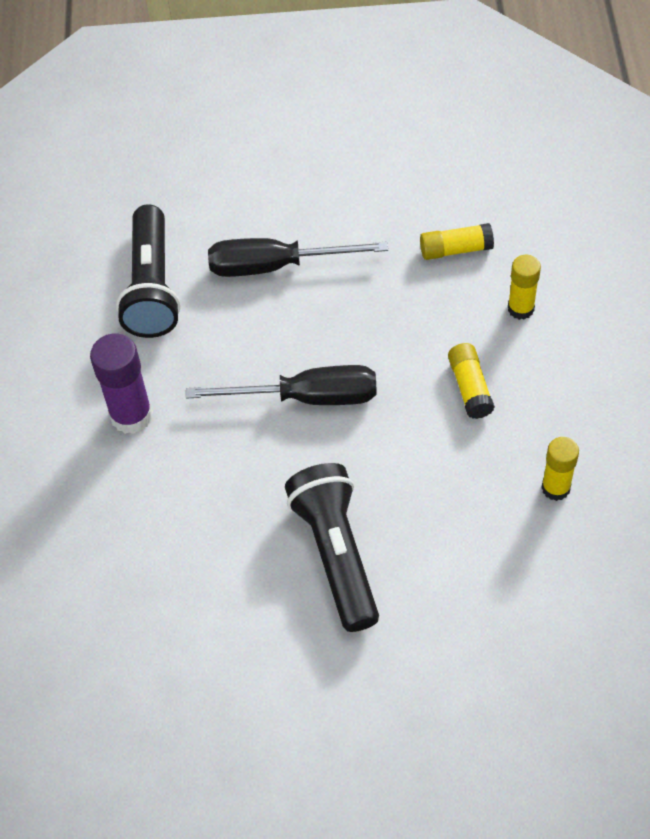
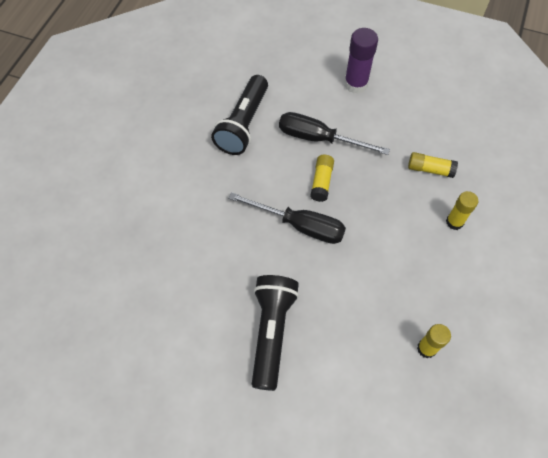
camera: 20 degrees right, 5 degrees up
purple glue stick [90,333,153,434] -> purple glue stick moved to [344,28,378,94]
yellow glue stick [448,343,495,419] -> yellow glue stick moved to [310,155,334,202]

